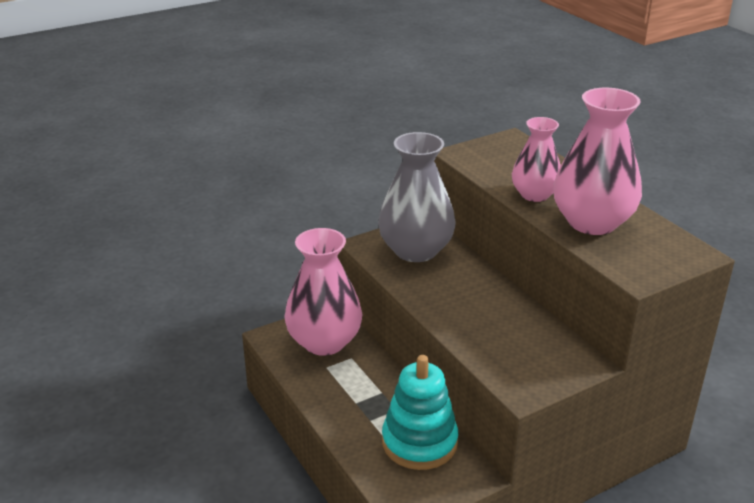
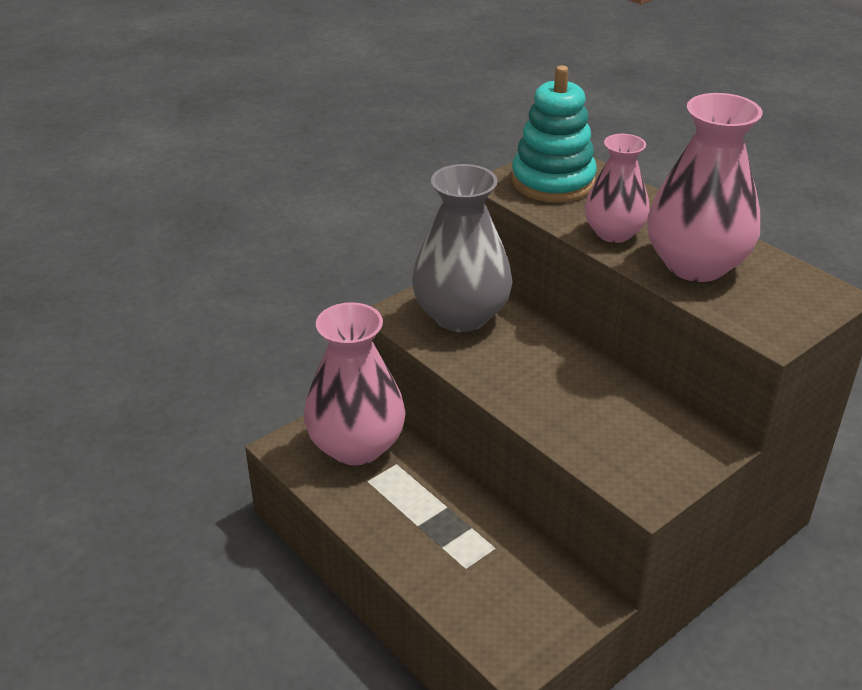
camera: 10 degrees left, 5 degrees up
turquoise stacking toy [382,355,458,470] -> turquoise stacking toy moved to [512,66,597,202]

